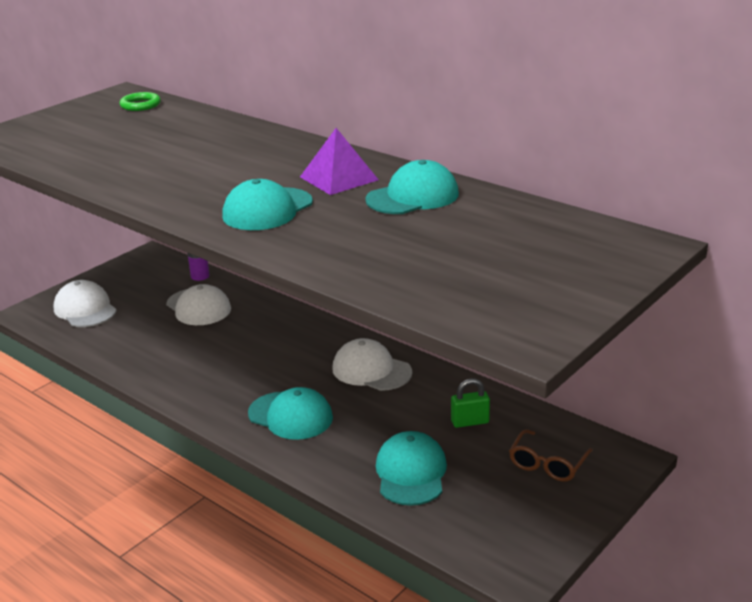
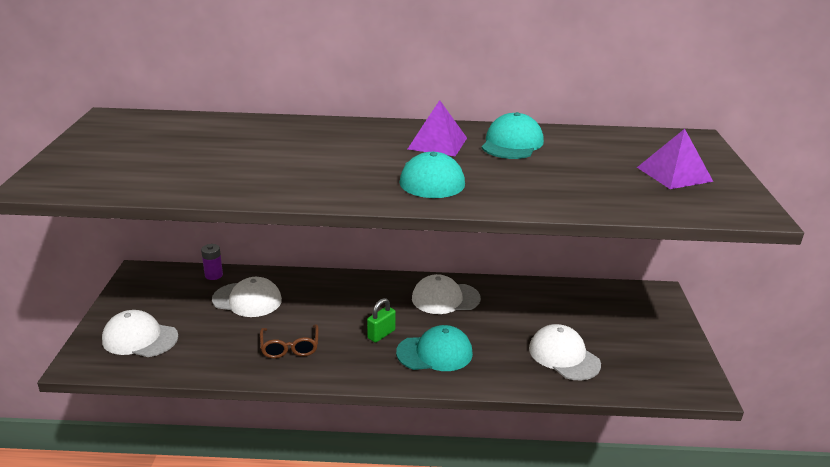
camera: 40 degrees left, 0 degrees up
green ring [120,92,161,111] -> none
turquoise cap [376,431,447,506] -> white cap [529,324,601,380]
green padlock [451,379,490,428] -> green padlock moved to [367,298,396,343]
brown glasses [509,429,593,482] -> brown glasses moved to [260,324,319,358]
none -> purple pyramid [637,129,713,189]

